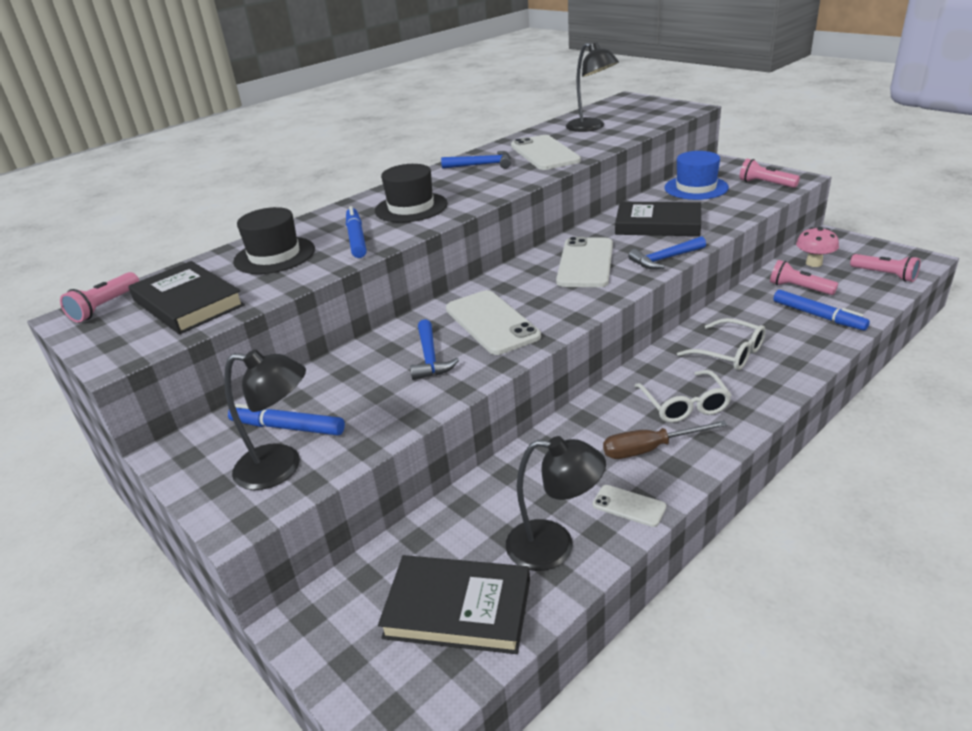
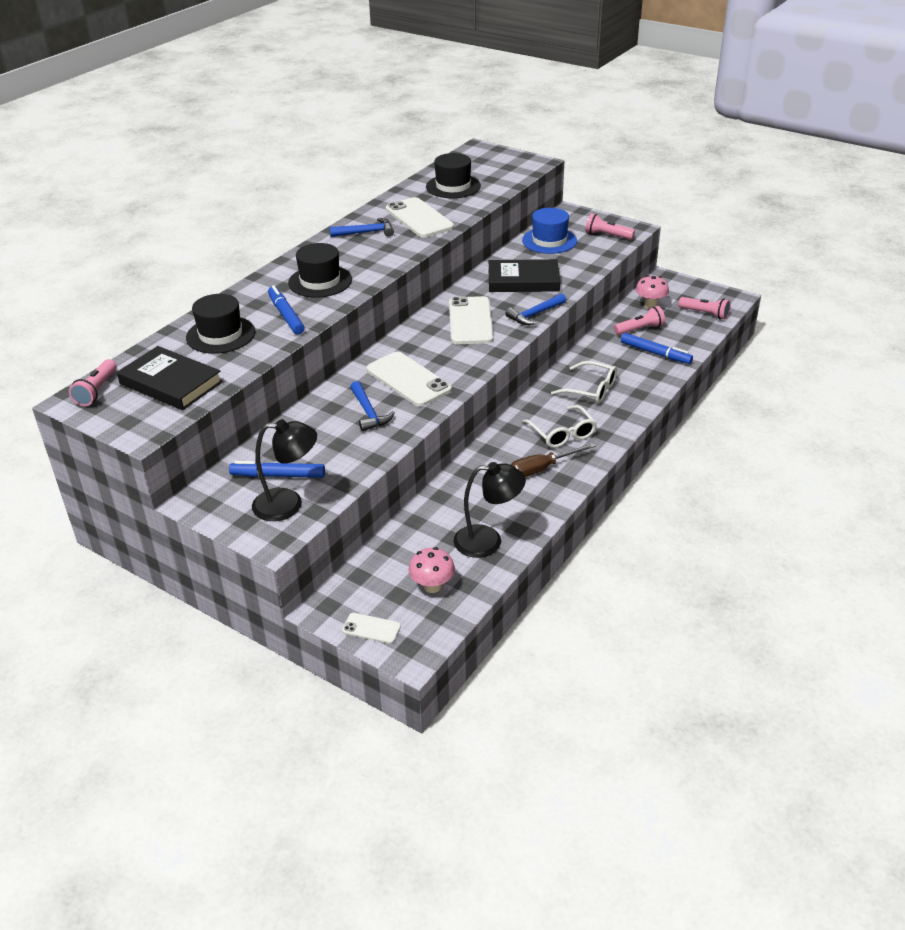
camera: 15 degrees left, 5 degrees up
black book [378,555,530,654] -> pink mushroom [409,547,455,593]
black lamp [566,42,619,132] -> black hat [426,153,481,198]
white phone [593,485,666,527] -> white phone moved to [342,613,401,644]
pink flashlight [770,260,838,295] -> pink flashlight turned 135 degrees clockwise [614,306,665,335]

